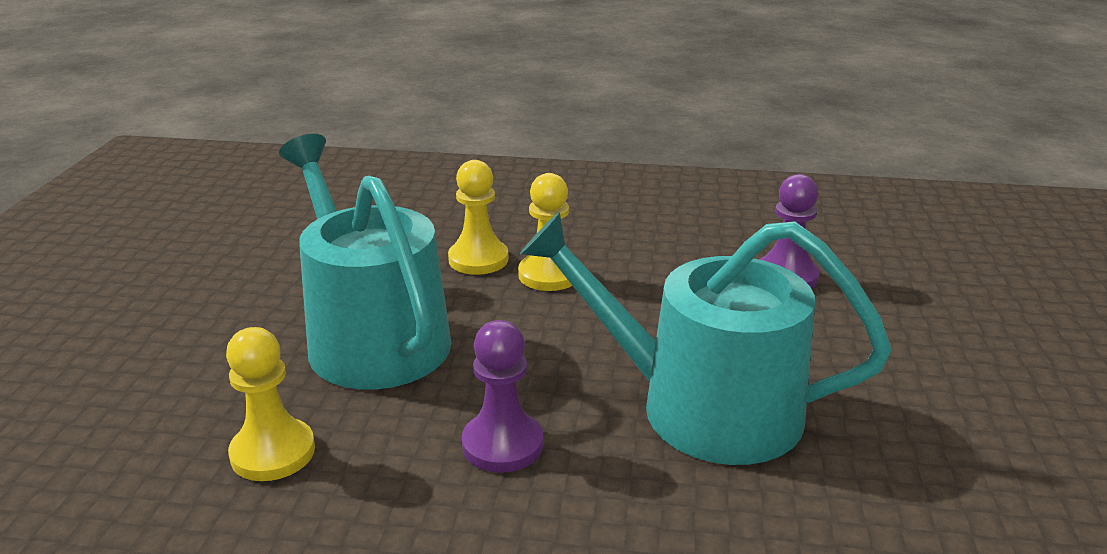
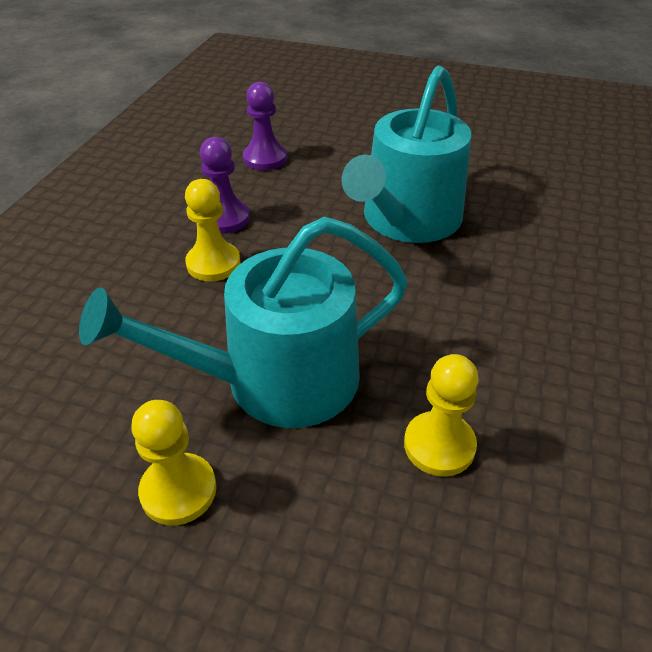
camera: 80 degrees left, 15 degrees up
yellow pawn [448,160,509,275] -> yellow pawn moved to [131,400,216,526]
purple pawn [462,320,543,473] -> purple pawn moved to [200,137,250,234]

